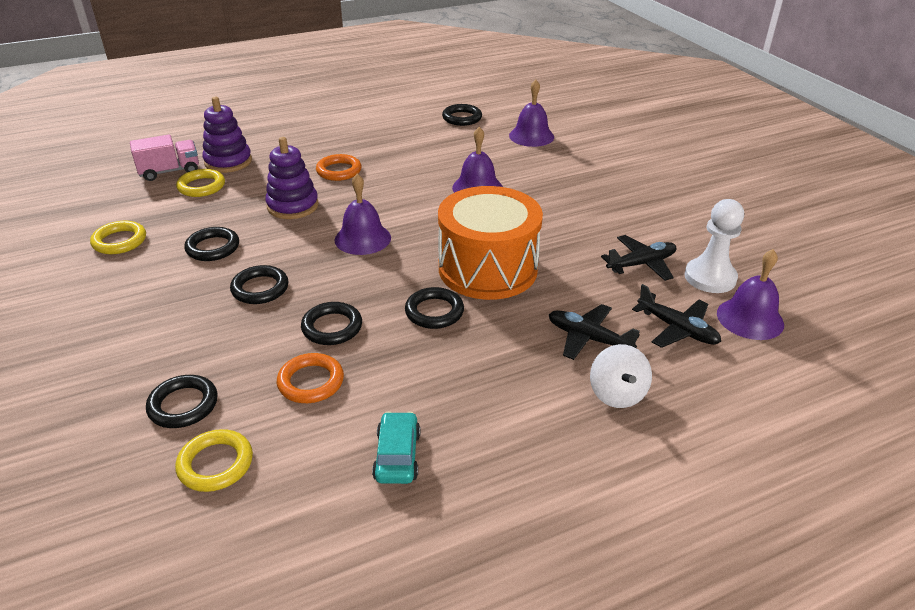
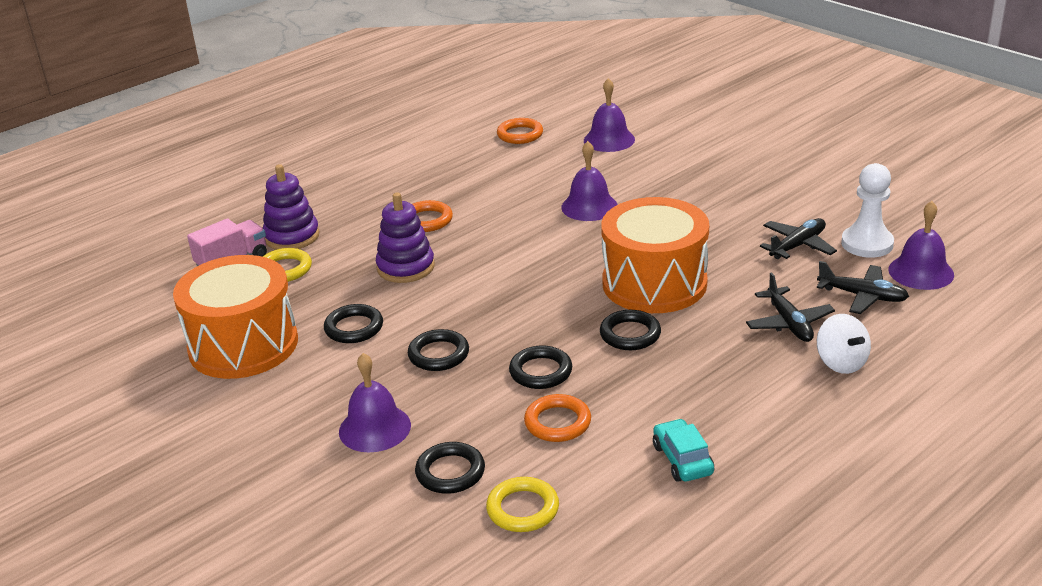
camera: 15 degrees left, 5 degrees down
yellow ring [90,221,146,254] -> orange drum [173,255,298,379]
purple bell [335,174,391,255] -> purple bell moved to [339,353,411,452]
black ring [442,104,482,126] -> orange ring [497,118,543,144]
black plane [549,304,640,360] -> black plane turned 120 degrees counterclockwise [746,272,835,342]

